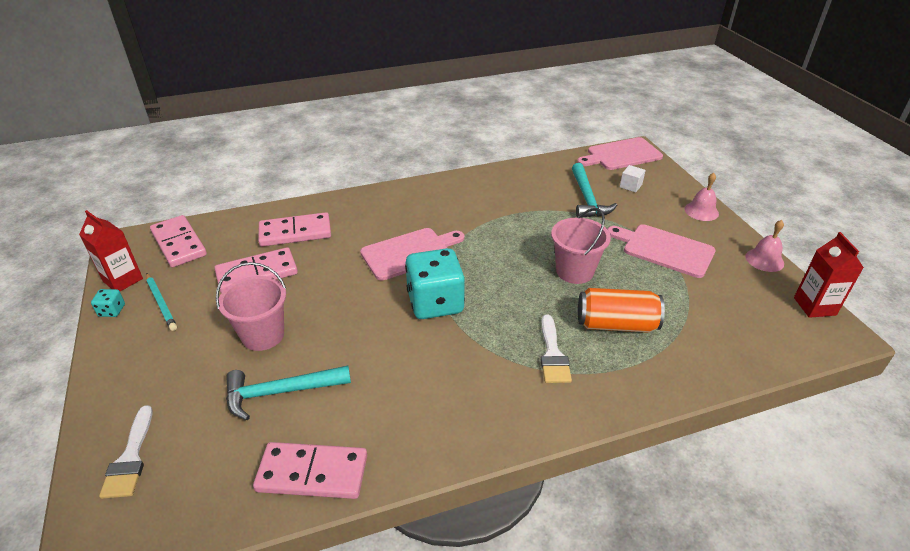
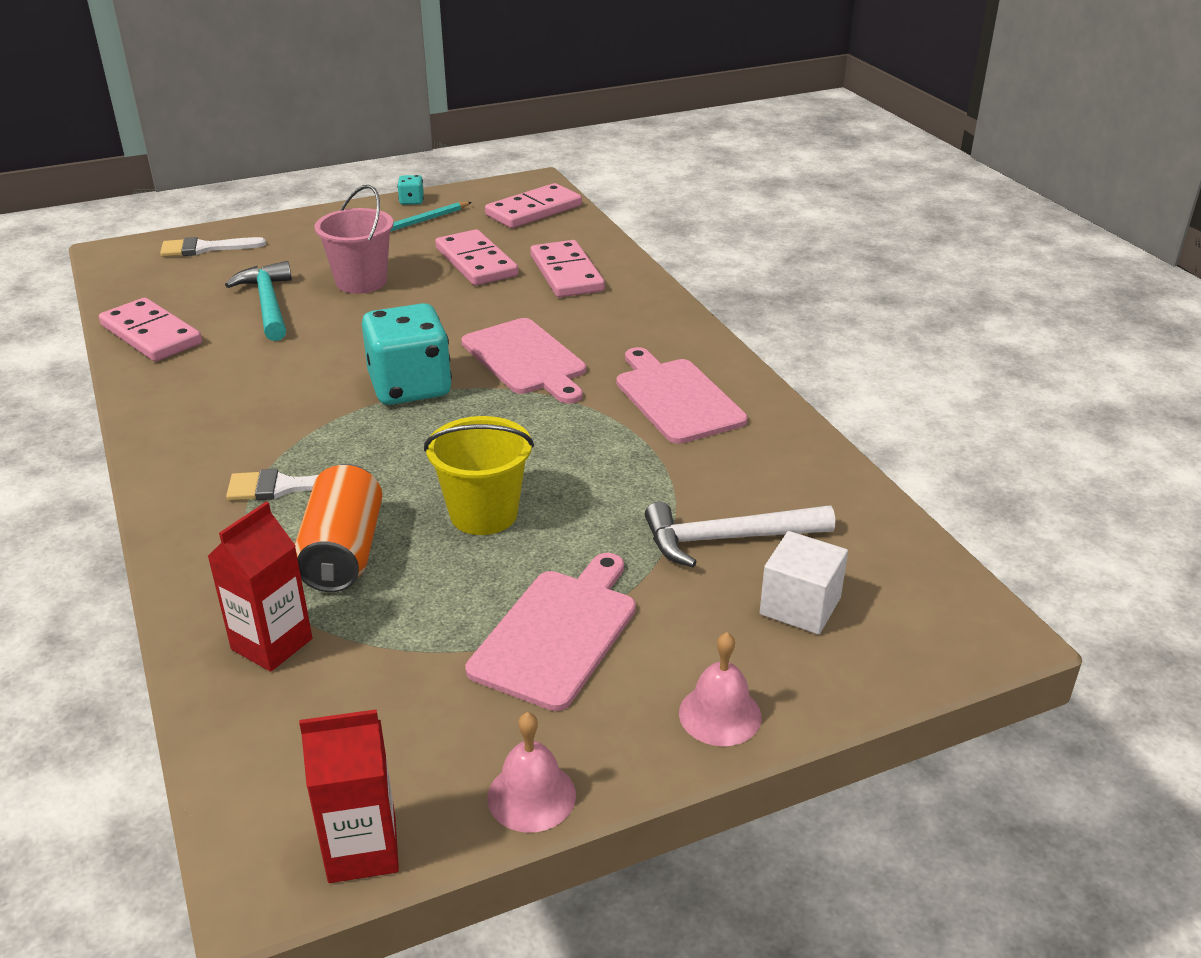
camera: 85 degrees right, 5 degrees down
red carton [79,210,143,291] -> red carton moved to [207,501,312,672]
pink domino [253,442,367,499] -> pink domino turned 45 degrees counterclockwise [99,298,202,361]
pink bucket [551,208,611,284] -> yellow bucket [424,416,534,535]
turquoise hammer [572,163,617,218] -> white hammer [645,502,835,567]
pink cutting board [577,137,663,170] -> pink cutting board moved to [616,347,748,444]
white cube [620,165,646,192] -> white cube [760,531,848,634], size x1.53

